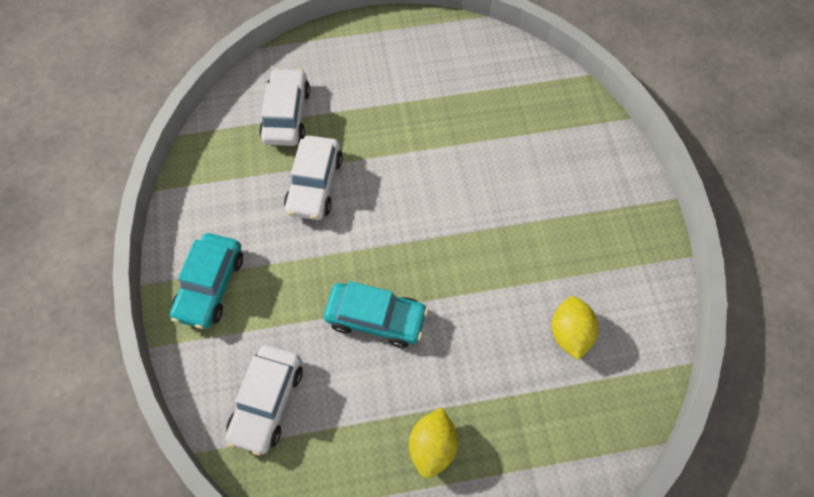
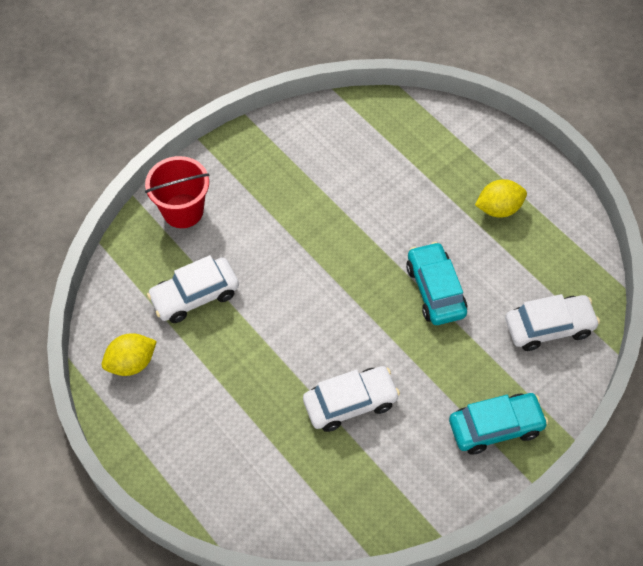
camera: 120 degrees left, 5 degrees down
white car [259,68,310,146] -> white car moved to [147,255,239,323]
yellow lemon [552,296,599,360] -> yellow lemon moved to [102,333,157,376]
none -> red bucket [145,156,210,228]

